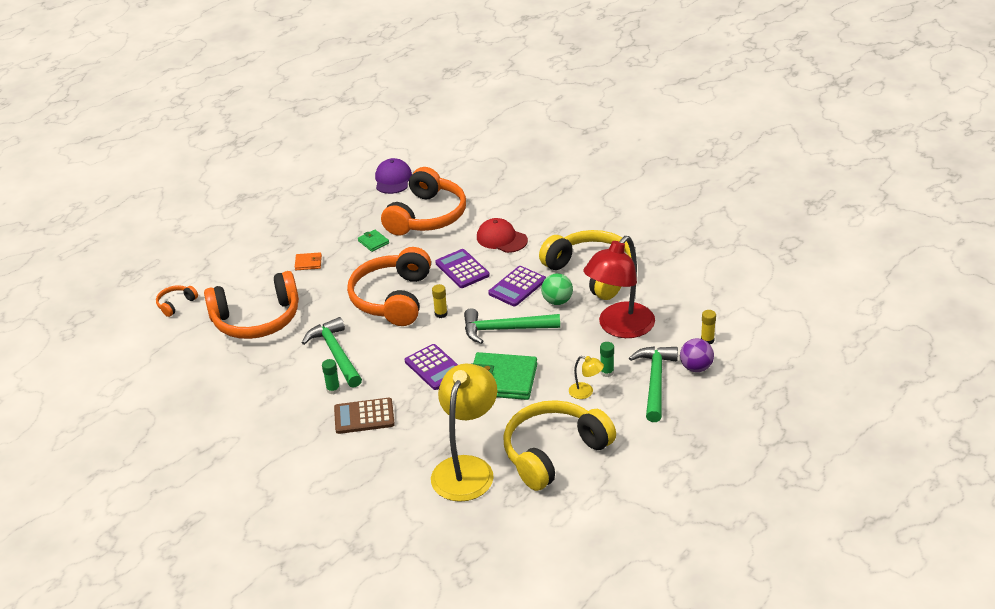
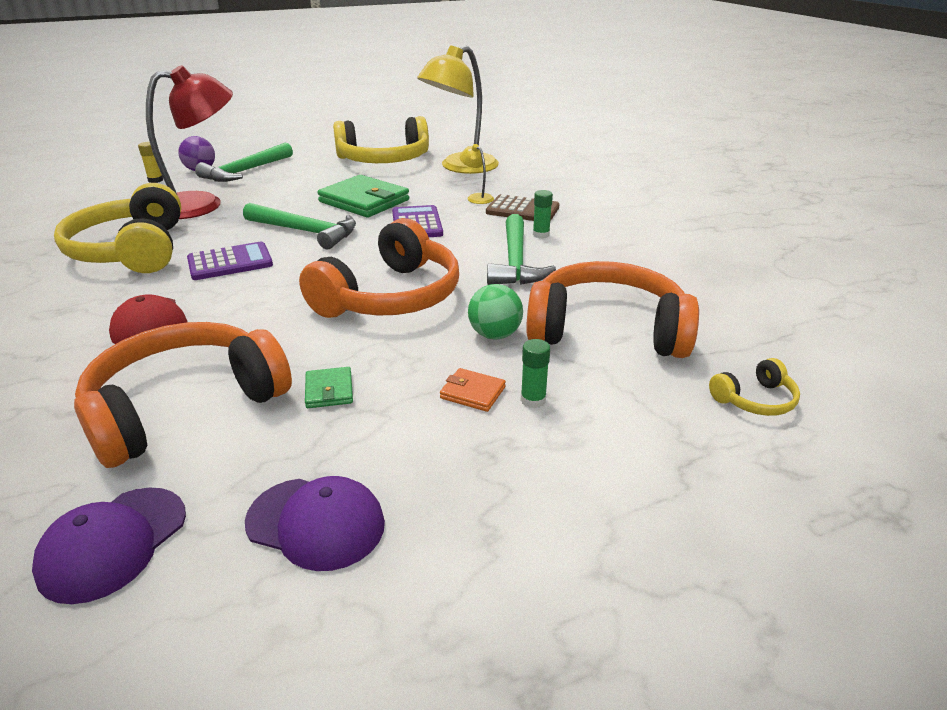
camera: 155 degrees left, 5 degrees down
orange headphones [156,285,198,317] -> yellow headphones [709,358,800,416]
yellow glue stick [432,284,448,318] -> none
purple calculator [435,249,490,288] -> none
green ball [541,273,573,305] -> green ball moved to [468,284,523,339]
yellow lamp [569,356,604,399] -> yellow lamp moved to [460,144,494,204]
green glue stick [600,342,614,377] -> green glue stick moved to [521,339,550,408]
none -> purple cap [245,476,385,571]

